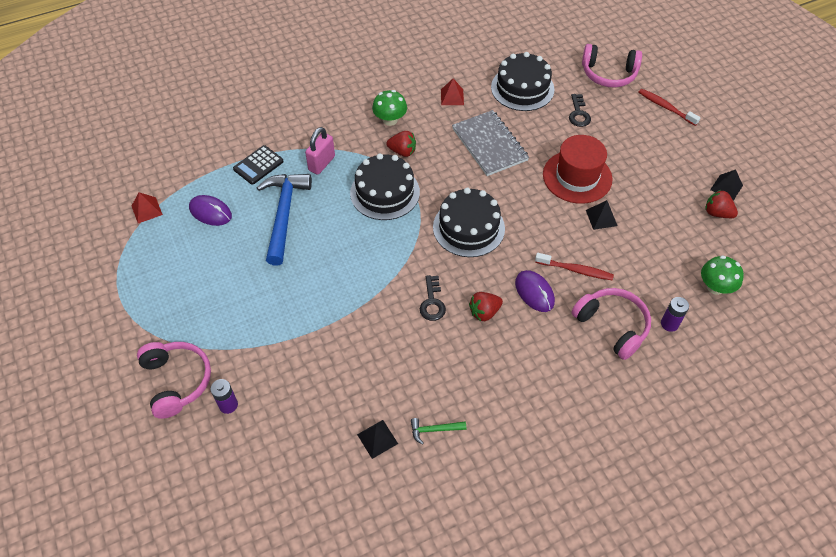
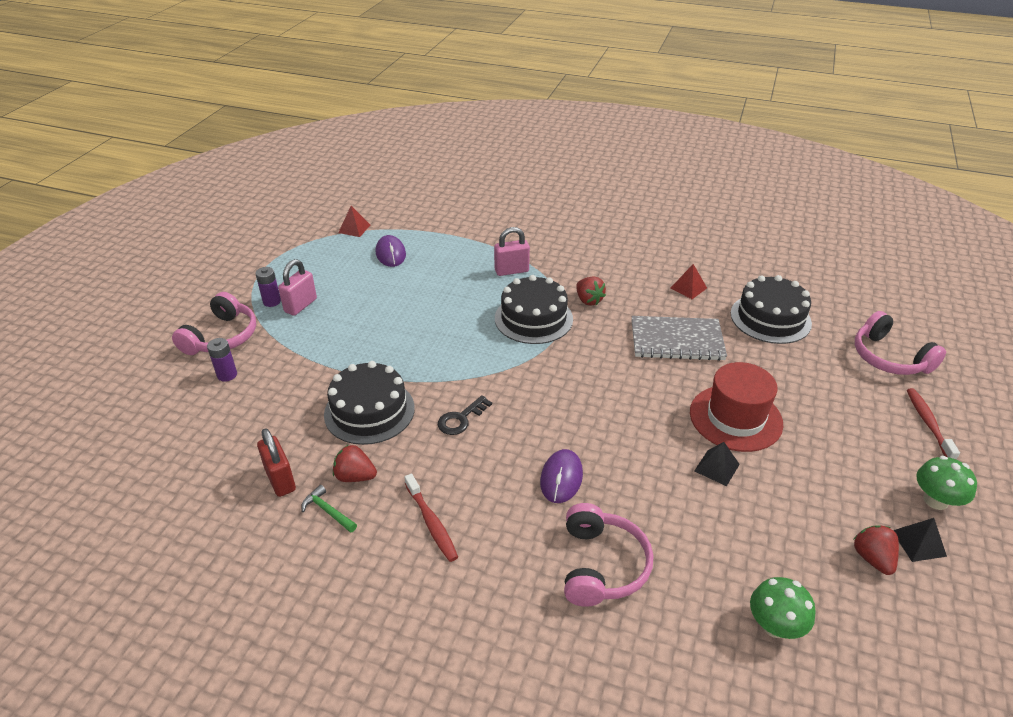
camera: 45 degrees right, 15 degrees down
black calculator [233,145,284,185] -> none
blue hammer [257,174,312,266] -> none
black pyramid [357,420,398,459] -> red padlock [257,428,296,497]
green mushroom [372,90,407,126] -> green mushroom moved to [916,456,977,510]
black cake [433,188,505,257] -> black cake moved to [324,361,415,445]
grey notebook [452,110,529,176] -> grey notebook turned 75 degrees clockwise [632,316,727,361]
red strawberry [469,292,503,321] -> red strawberry moved to [333,445,377,482]
red toothbrush [535,253,614,280] -> red toothbrush moved to [405,474,458,562]
black key [569,94,591,127] -> none
purple battery [661,297,689,332] -> purple battery moved to [255,267,281,307]
none -> pink padlock [278,259,317,316]

